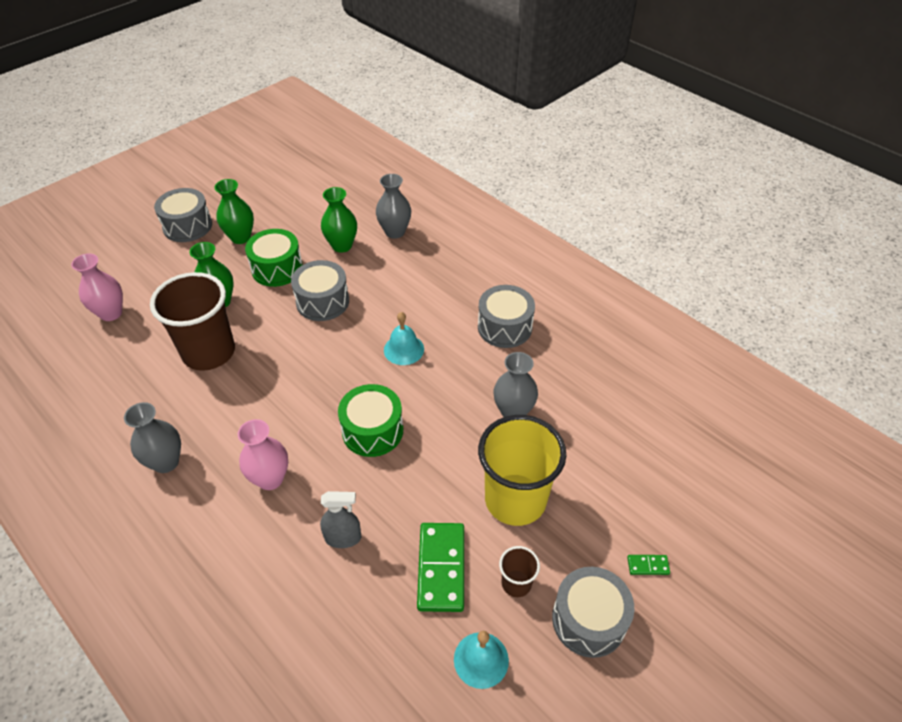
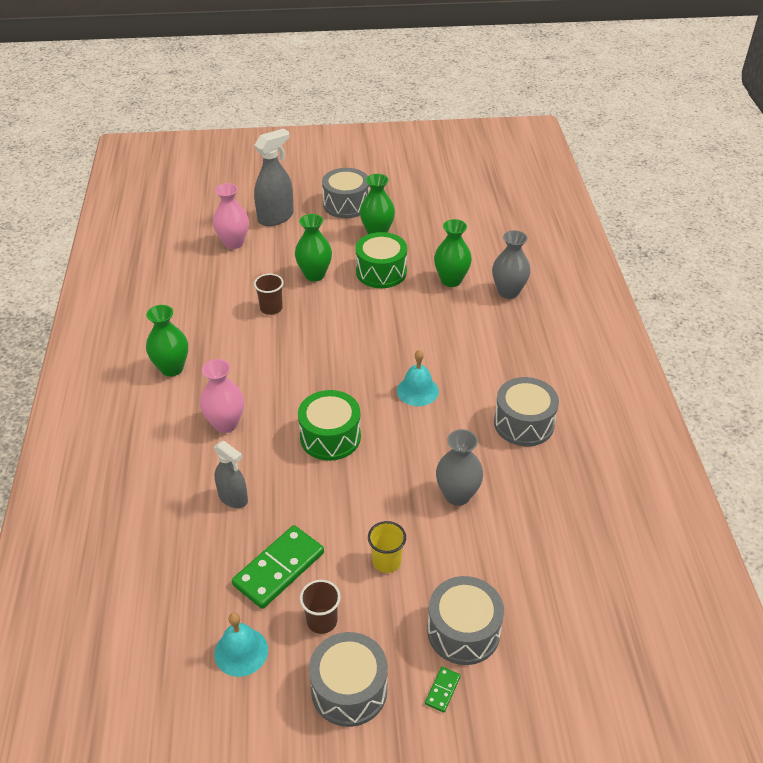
camera: 40 degrees right, 5 degrees down
grey vase [124,402,181,473] -> green vase [146,305,188,377]
brown cup [150,272,235,371] -> brown cup [254,274,284,315], size x0.45
grey drum [291,260,349,321] -> grey drum moved to [427,576,504,665]
yellow cup [478,415,566,526] -> yellow cup [368,521,406,573], size x0.45
green domino [627,555,670,575] -> green domino turned 75 degrees clockwise [425,667,461,713]
none -> grey spray bottle [254,128,294,226]

